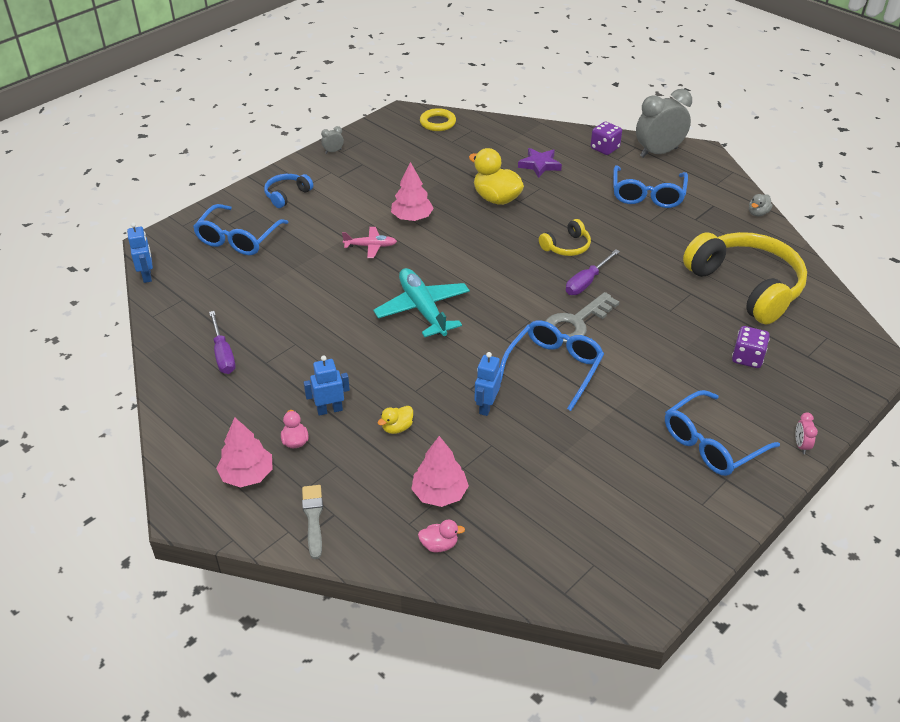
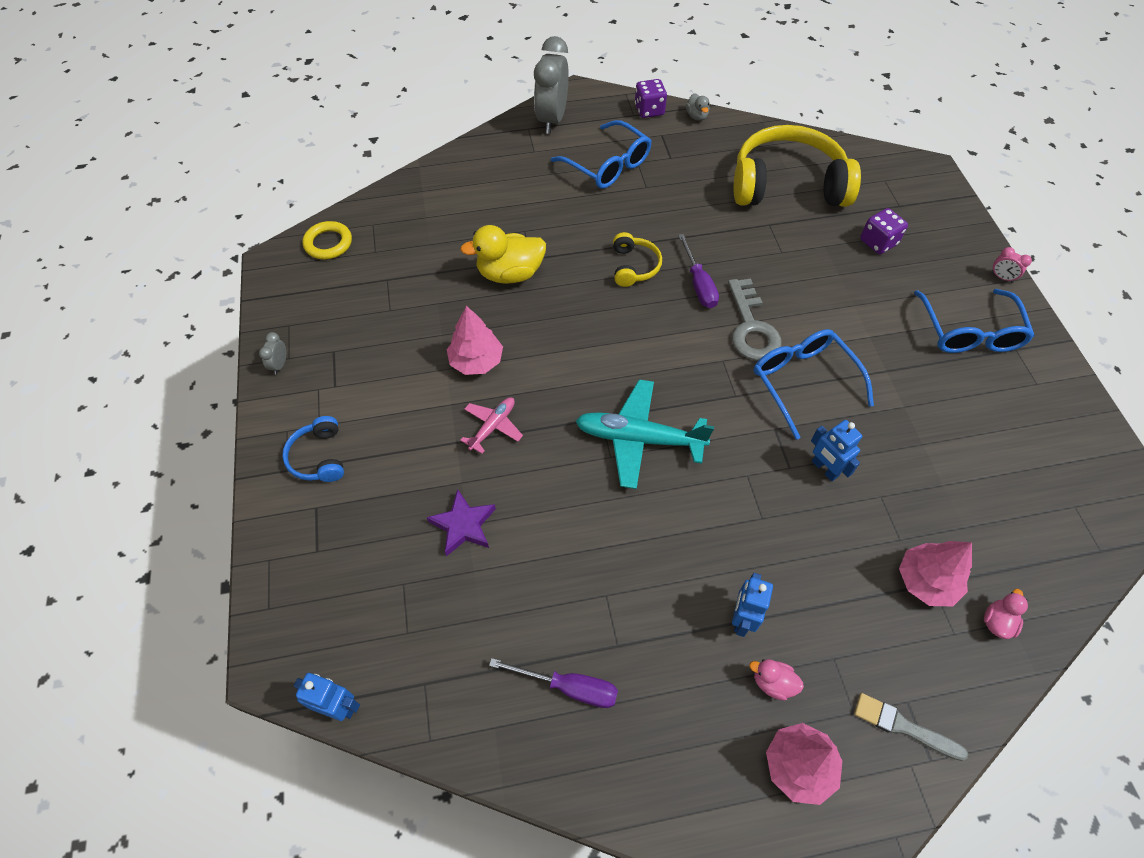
camera: 55 degrees left, 15 degrees up
blue glasses [193,204,289,255] -> none
yellow duck [378,406,413,434] -> none
purple star [518,148,562,178] -> purple star moved to [427,489,496,556]
purple dice [591,121,622,155] -> purple dice moved to [635,79,667,118]

